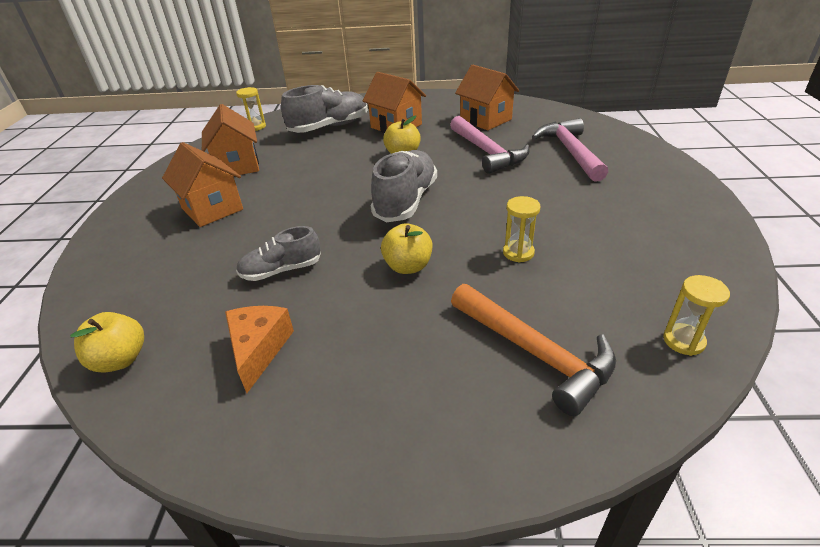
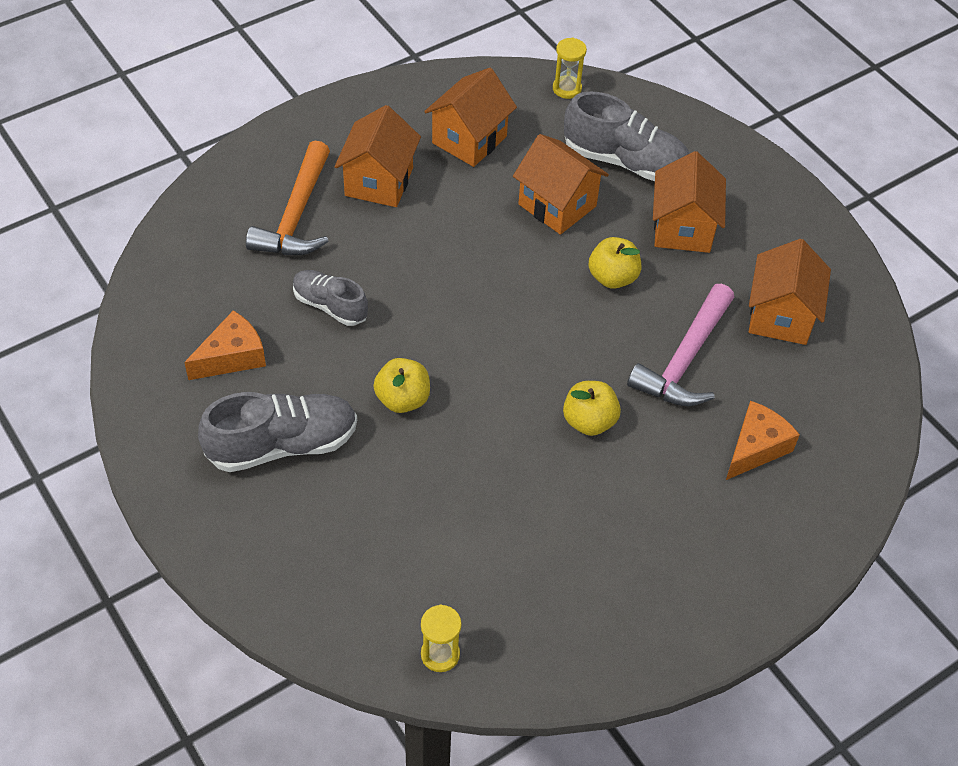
camera: 50 degrees right, 15 degrees up
yellow apple [70,312,144,372] -> yellow apple moved to [563,381,621,436]
grey shoe [371,150,437,222] -> grey shoe moved to [198,392,357,472]
orange hammer [451,284,616,416] -> orange hammer moved to [246,141,330,255]
yellow hourglass [503,196,541,263] -> none
pink hammer [532,118,608,182] -> orange cheese [726,401,800,480]
none -> orange house [513,134,609,235]

